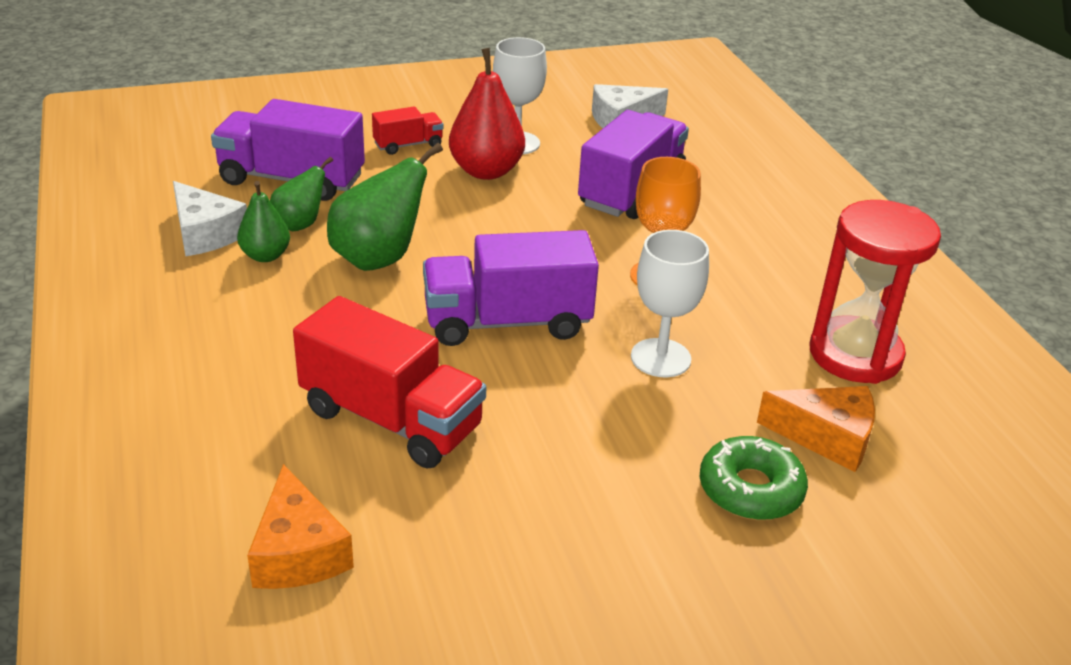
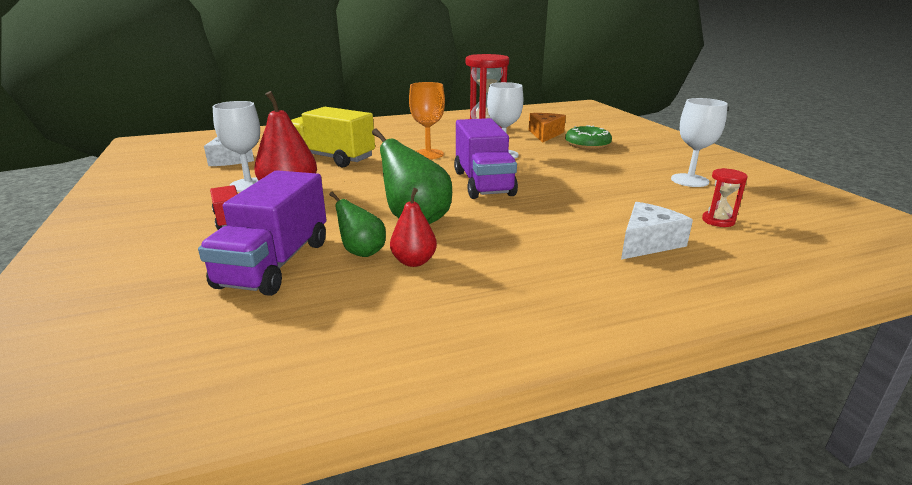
camera: 90 degrees left, 10 degrees down
white cheese [173,181,247,257] -> white cheese moved to [621,202,693,260]
green pear [237,181,290,262] -> red pear [390,188,437,267]
orange cheese [247,464,354,589] -> red hourglass [702,168,747,227]
red truck [293,296,486,469] -> none
purple truck [578,110,689,219] -> yellow truck [291,107,375,167]
none -> white goblet [671,98,728,187]

